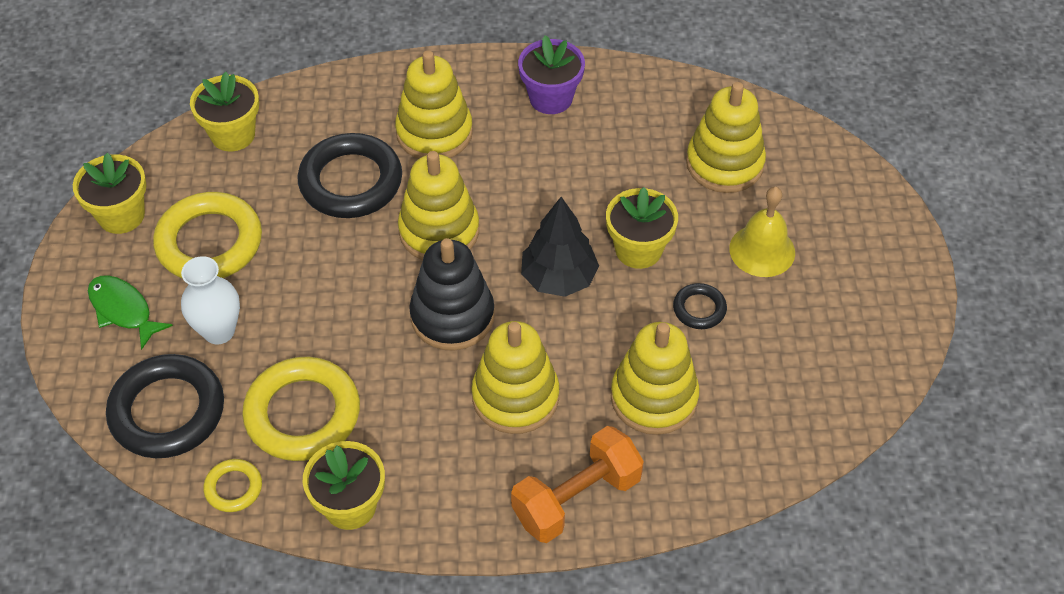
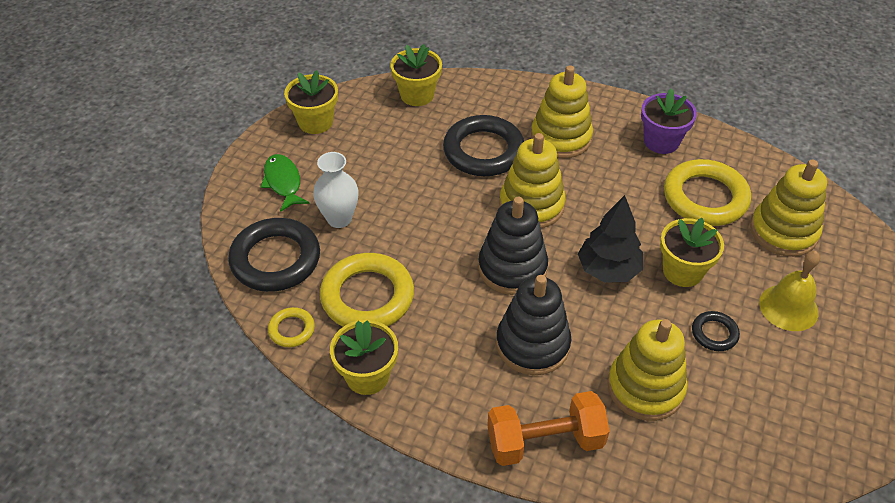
camera: 25 degrees right, 5 degrees down
yellow ring [153,192,262,278] -> yellow ring moved to [664,159,751,226]
yellow stacking toy [471,321,559,434] -> black stacking toy [496,275,571,375]

